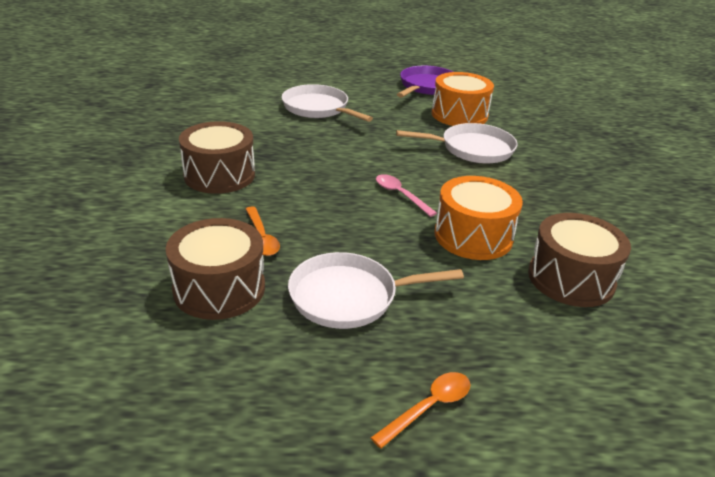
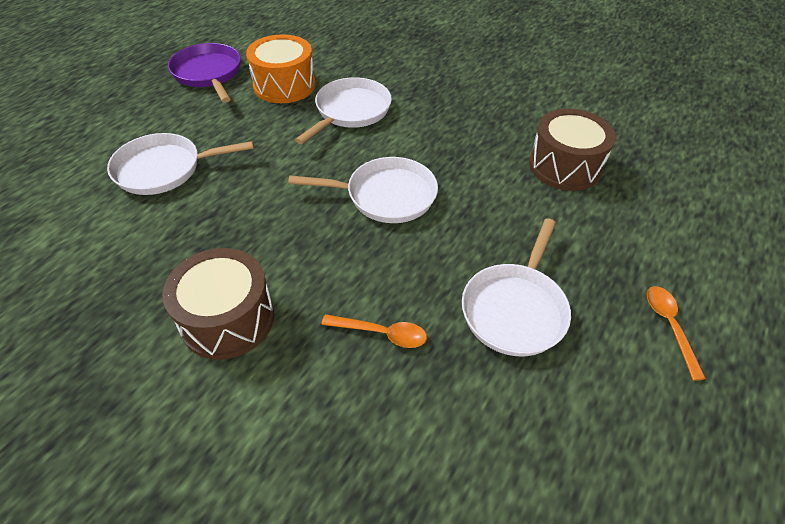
camera: 55 degrees left, 15 degrees up
brown drum [166,218,265,320] -> none
pink spoon [376,174,437,217] -> white pan [288,157,438,223]
orange drum [435,176,523,260] -> none

